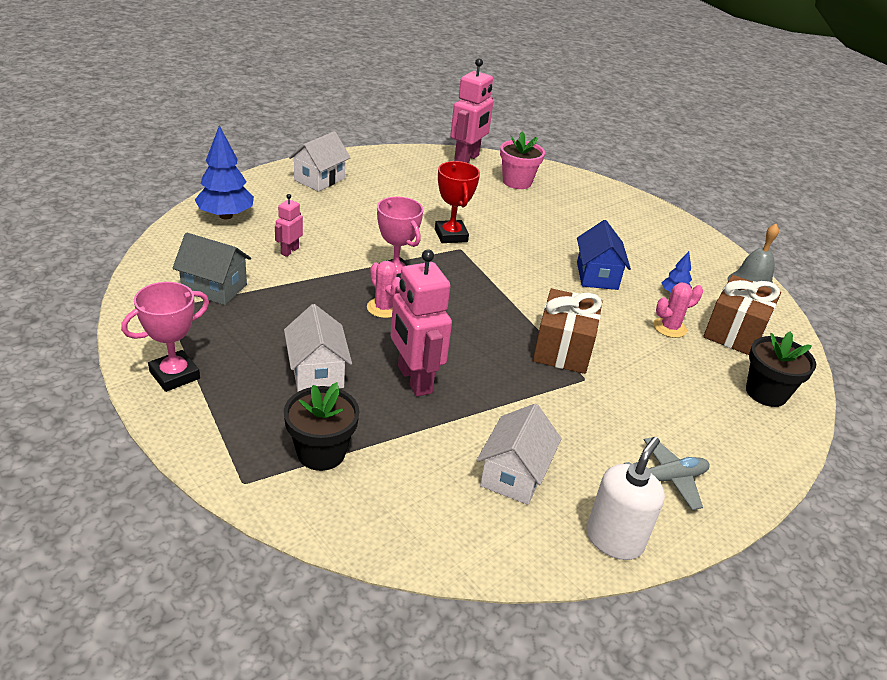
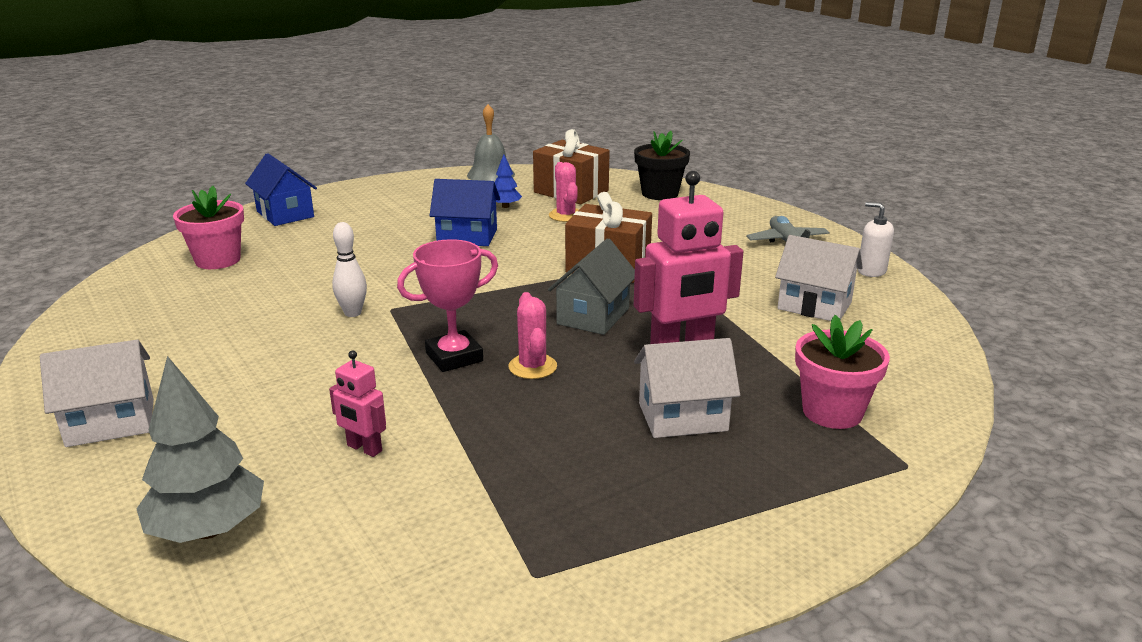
camera: 80 degrees left, 10 degrees down
pink trophy [121,282,209,392] -> none
grey house [172,233,251,305] -> grey house moved to [548,238,635,335]
blue tree [195,125,254,219] -> grey tree [136,356,264,543]
black flower pot [284,382,360,471] -> pink flower pot [795,315,890,429]
white house [289,131,351,192] -> white house turned 60 degrees counterclockwise [40,340,154,447]
pink cactus [367,261,400,318] -> pink cactus turned 75 degrees counterclockwise [508,292,557,379]
red trophy [435,161,480,243] -> white bowling pin [332,222,367,317]
pink robot [450,58,493,163] -> none
white soap dispenser [587,437,665,560] -> white soap dispenser [858,202,894,277], size x0.66
none -> blue house [245,153,317,226]

